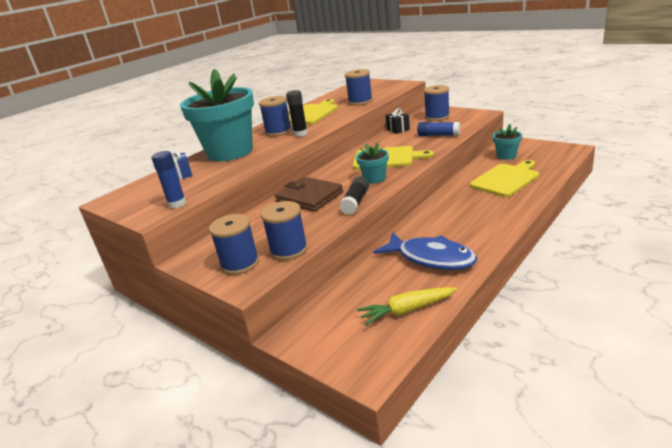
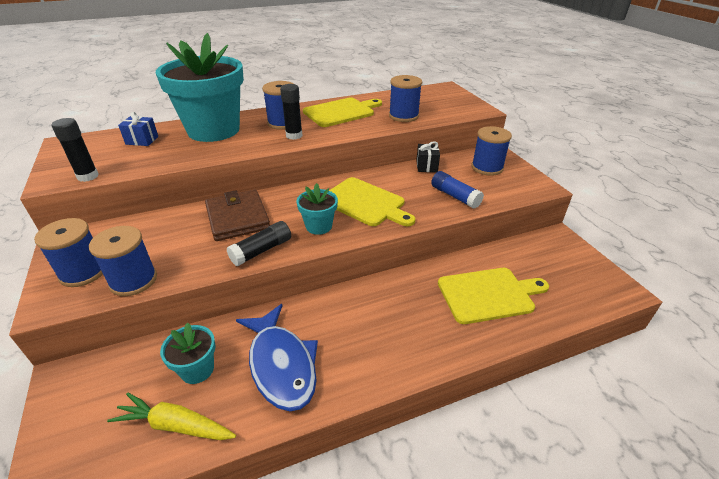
camera: 25 degrees right, 10 degrees up
blue glue stick [152,151,186,209] -> black glue stick [52,118,99,182]
turquoise flower pot [493,124,522,160] -> turquoise flower pot moved to [160,323,216,384]

